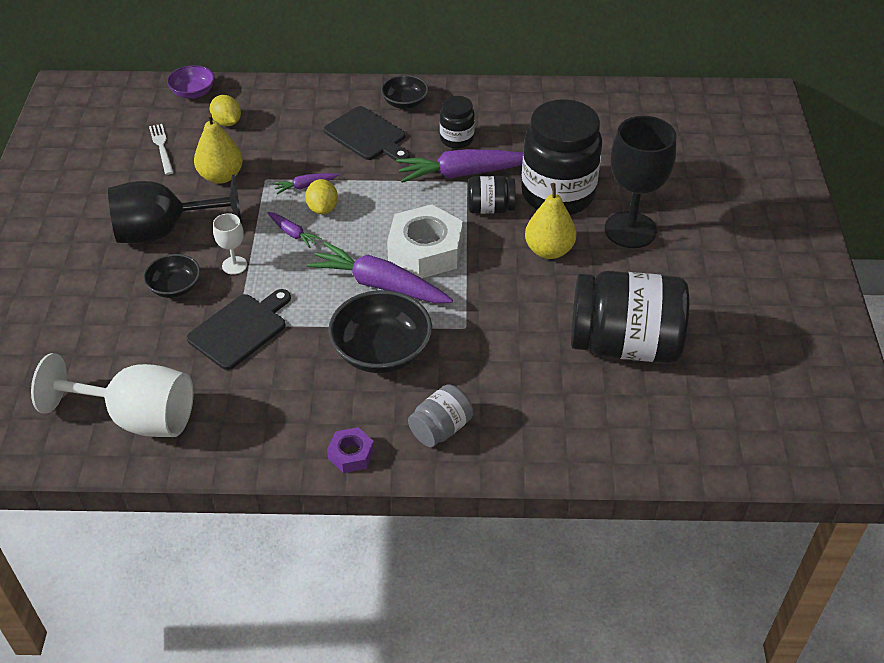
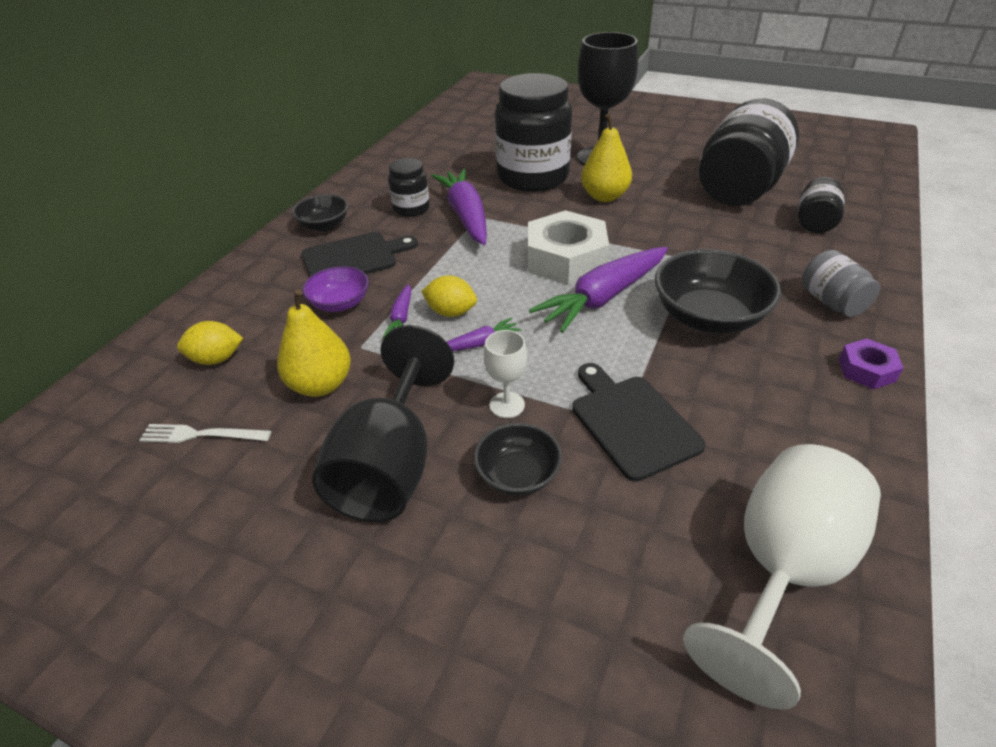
camera: 65 degrees left, 5 degrees down
purple bowl [167,65,215,99] -> purple bowl moved to [302,266,369,312]
purple carrot [396,149,523,183] -> purple carrot turned 150 degrees clockwise [431,169,487,245]
black jar [468,176,516,214] -> black jar moved to [798,177,845,233]

